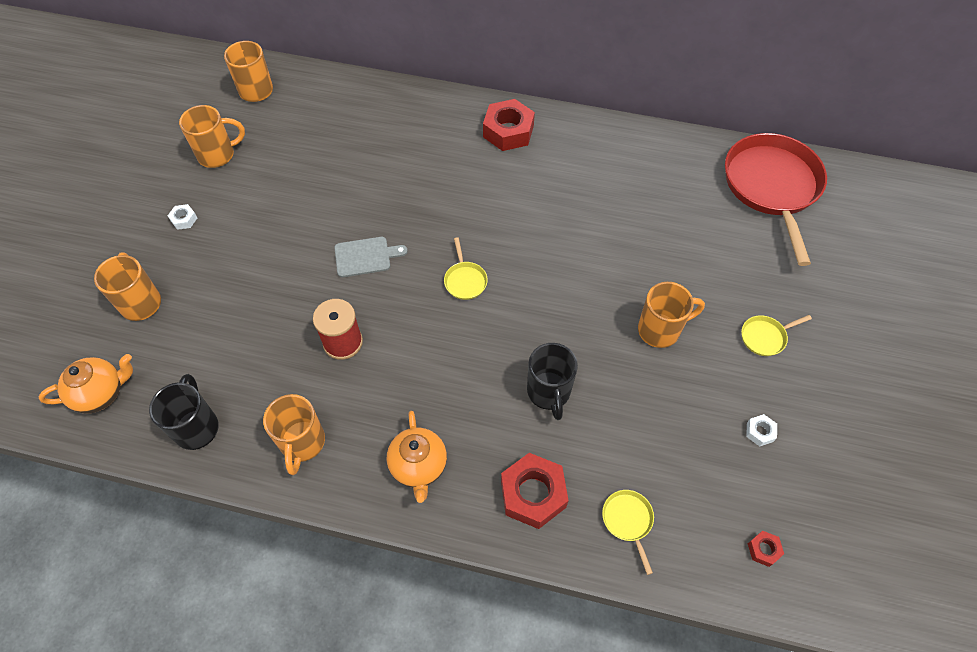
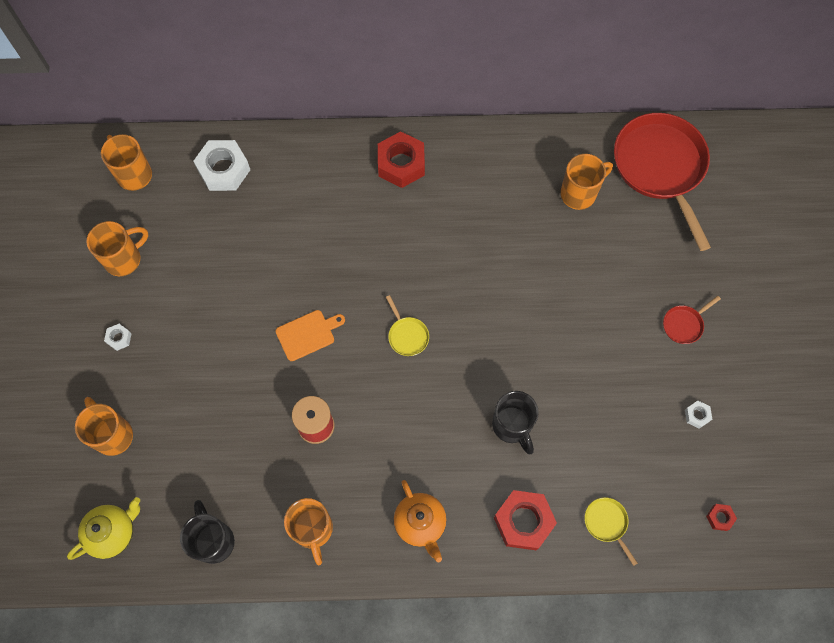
camera: 15 degrees left, 10 degrees up
orange teapot [39,354,133,414] -> yellow teapot [67,497,140,560]
grey cutting board [334,237,407,277] -> orange cutting board [276,310,345,361]
orange mug [638,282,705,348] -> orange mug moved to [560,154,613,210]
yellow pan [741,315,812,356] -> red pan [663,296,721,344]
none -> white nut [193,140,250,191]

